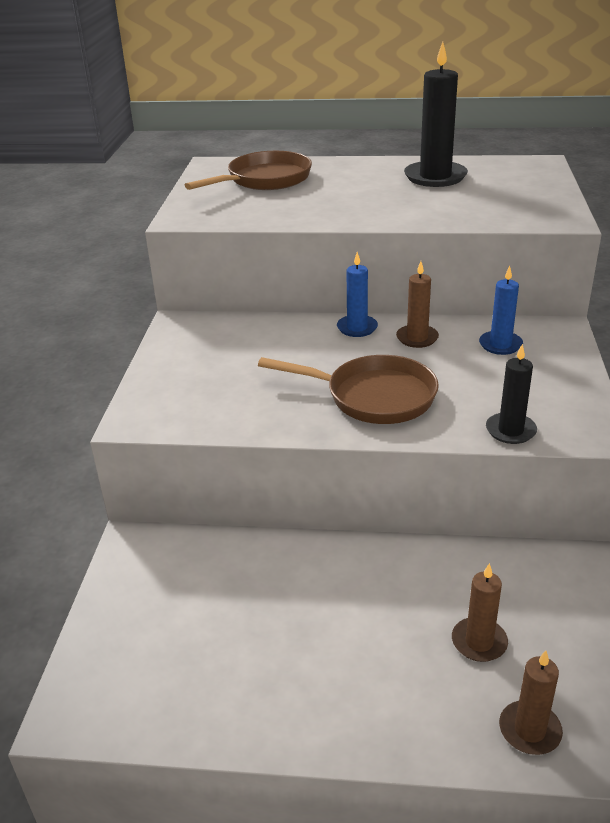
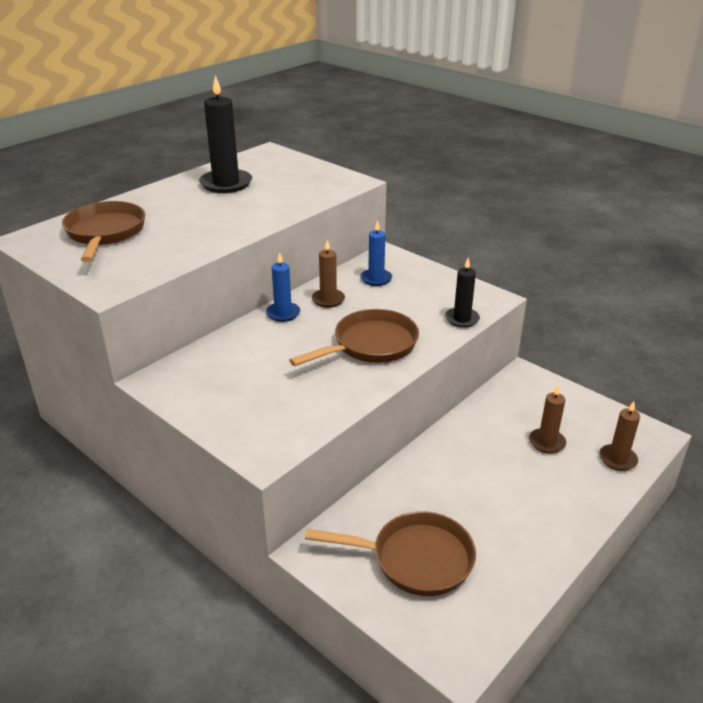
camera: 55 degrees left, 0 degrees up
none -> brown pan [305,511,476,596]

